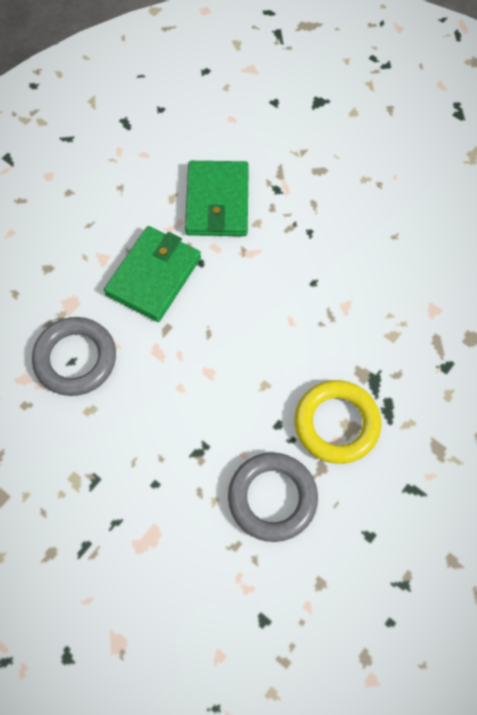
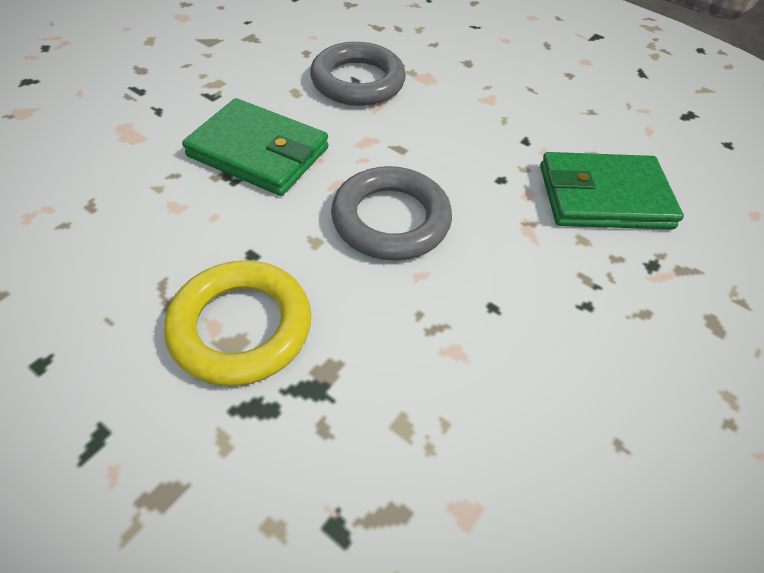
camera: 85 degrees right, 15 degrees down
green wallet [104,226,201,322] -> green wallet moved to [182,98,329,196]
grey ring [228,452,318,542] -> grey ring moved to [331,166,452,260]

